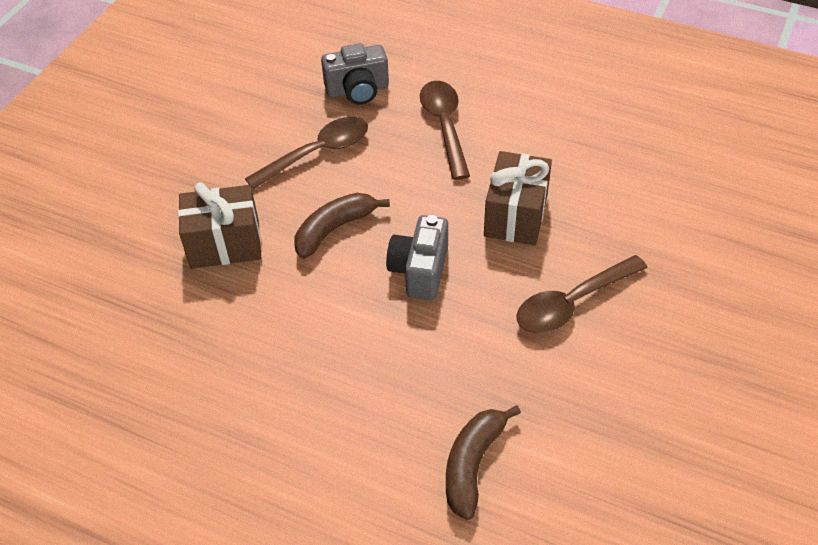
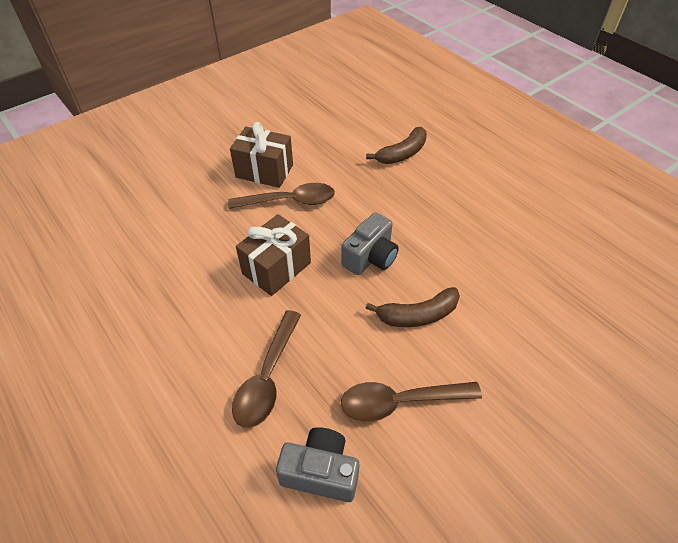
camera: 155 degrees left, 0 degrees up
brown gift [178,182,261,269] -> brown gift moved to [230,122,293,188]

